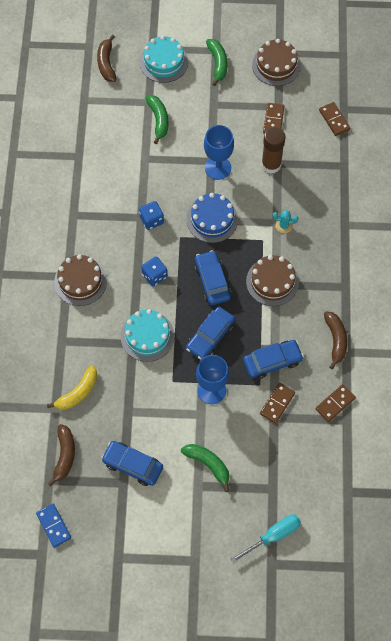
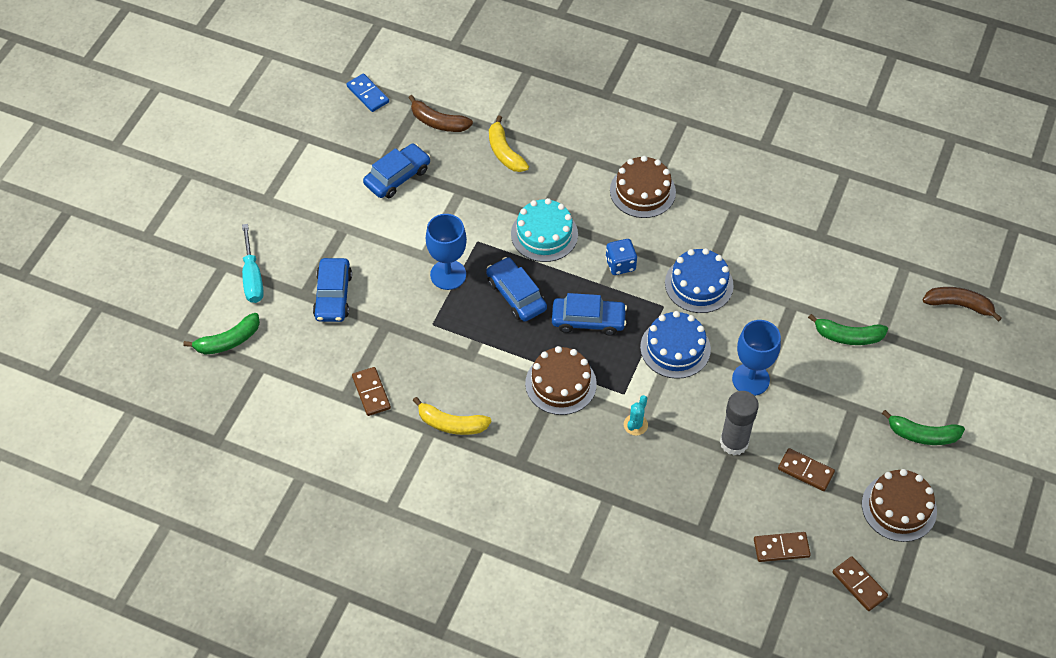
camera: 110 degrees right, 10 degrees down
blue domino [36,504,71,548] -> blue domino turned 60 degrees clockwise [347,73,389,112]
blue dice [139,201,164,230] -> blue cake [665,248,734,313]
turquoise cake [140,35,188,83] -> none
green banana [181,444,229,492] -> green banana moved to [183,313,260,355]
blue car [243,340,304,379] -> blue car moved to [313,258,352,322]
brown domino [260,383,295,423] -> brown domino moved to [833,556,888,611]
brown glue stick [261,127,285,174] -> grey glue stick [720,391,759,455]
brown banana [324,312,347,369] -> yellow banana [413,397,492,435]

